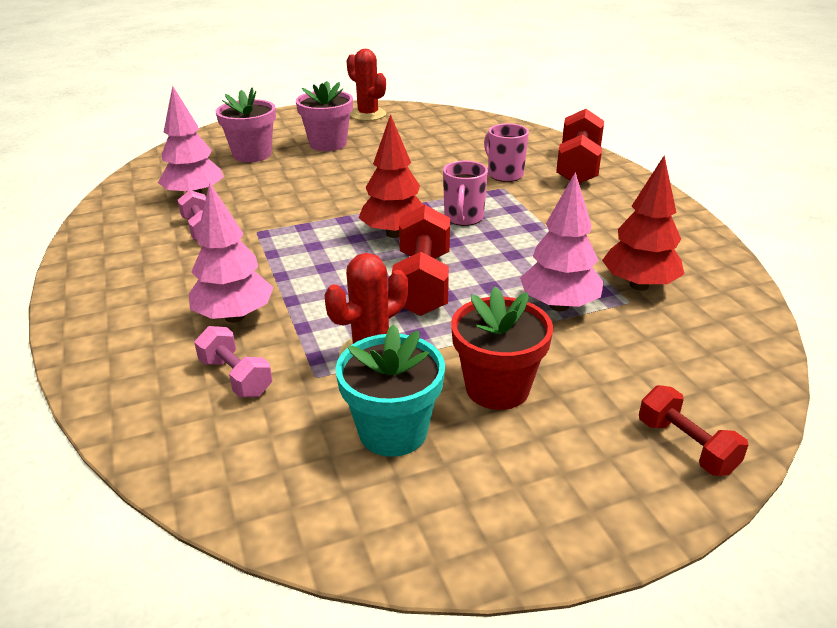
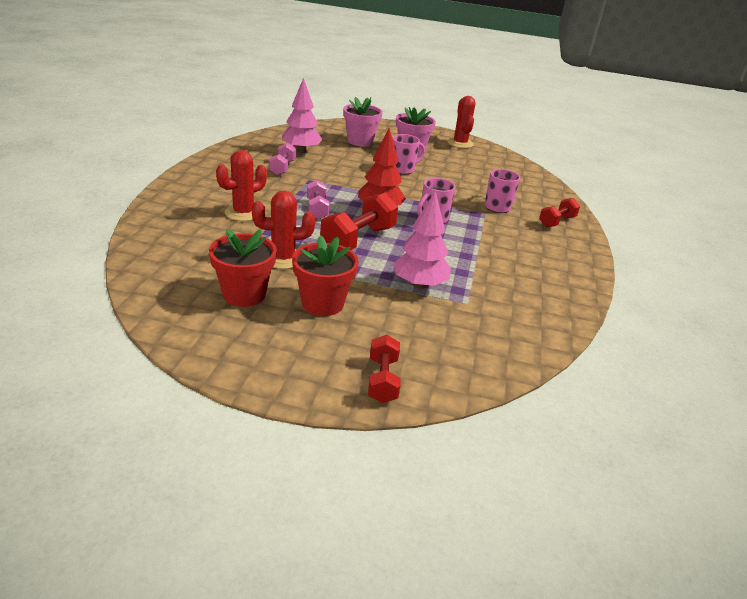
camera: 30 degrees right, 0 degrees up
pink tree [189,183,274,323] -> red cactus [216,150,267,221]
pink dumbbell [194,326,272,397] -> pink dumbbell moved to [307,180,330,219]
turquoise flower pot [336,324,445,457] -> red flower pot [209,229,277,307]
red dumbbell [556,109,604,183] -> red dumbbell [539,198,580,227], size x0.60
red tree [602,155,684,291] -> none
none -> pink mug [393,134,425,174]

